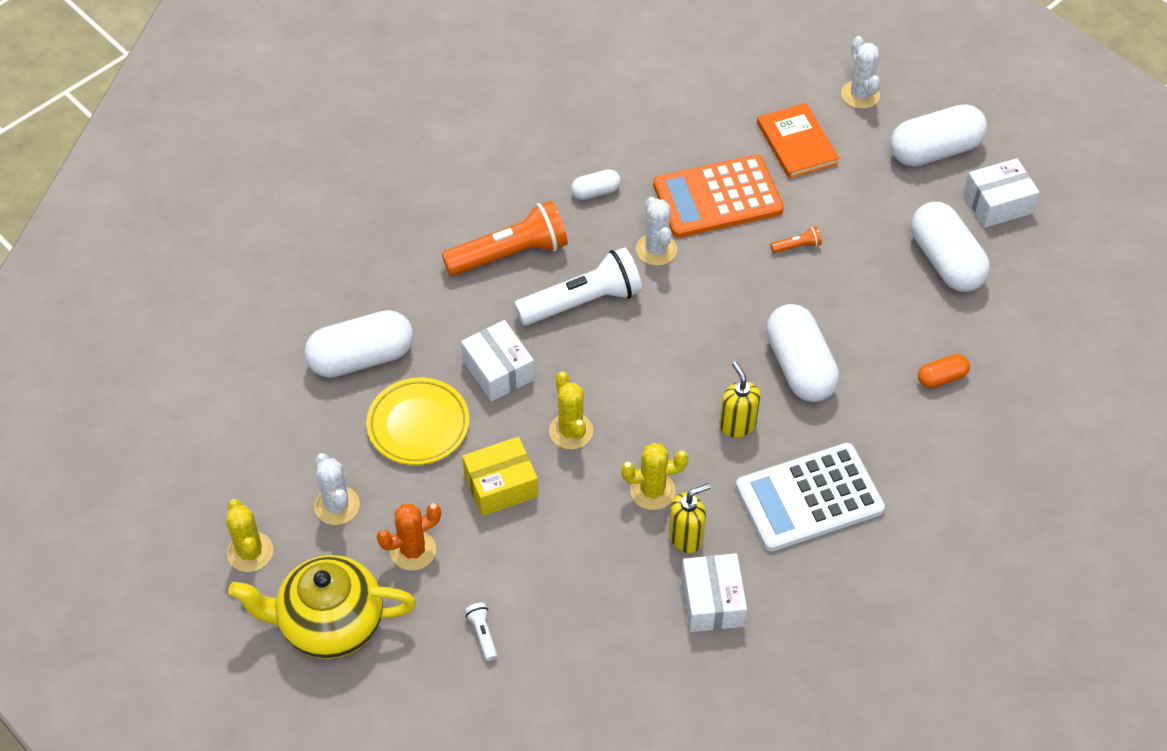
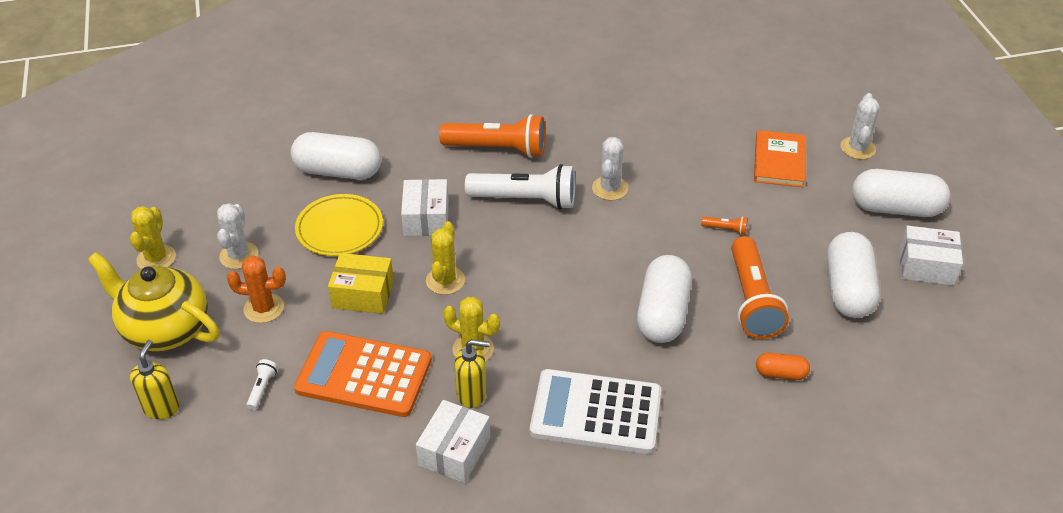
camera: 30 degrees right, 10 degrees down
white capsule [571,169,621,200] -> none
orange calculator [653,155,784,238] -> orange calculator moved to [294,331,432,417]
yellow soap dispenser [719,362,760,437] -> yellow soap dispenser moved to [130,340,180,419]
none -> orange flashlight [731,236,789,339]

